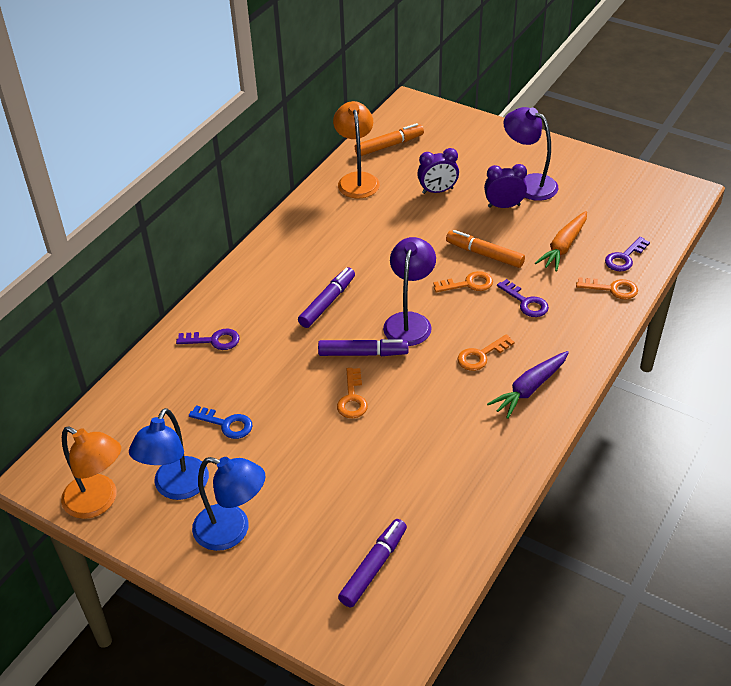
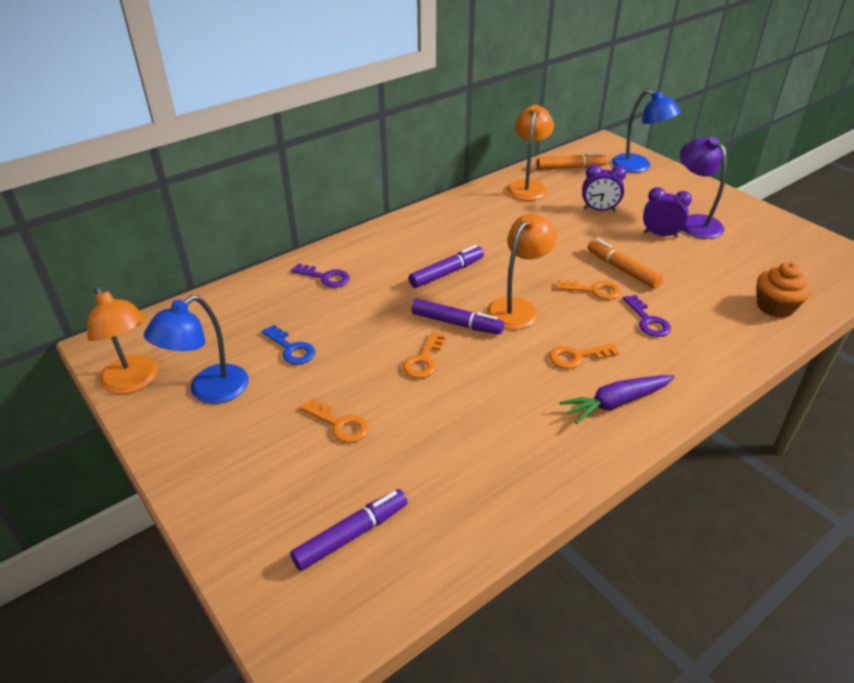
camera: 20 degrees right, 5 degrees down
blue lamp [192,457,265,551] -> blue lamp moved to [612,89,682,173]
purple lamp [383,237,436,346] -> orange lamp [487,214,557,330]
orange carrot [535,211,587,272] -> none
orange key [576,277,638,300] -> orange key moved to [300,398,369,443]
purple key [605,237,650,271] -> orange cupcake [757,262,811,318]

